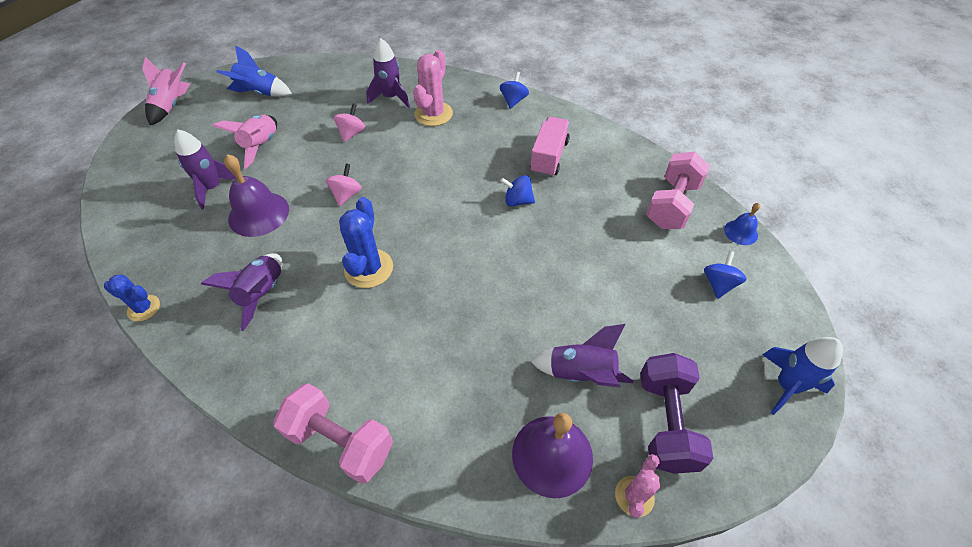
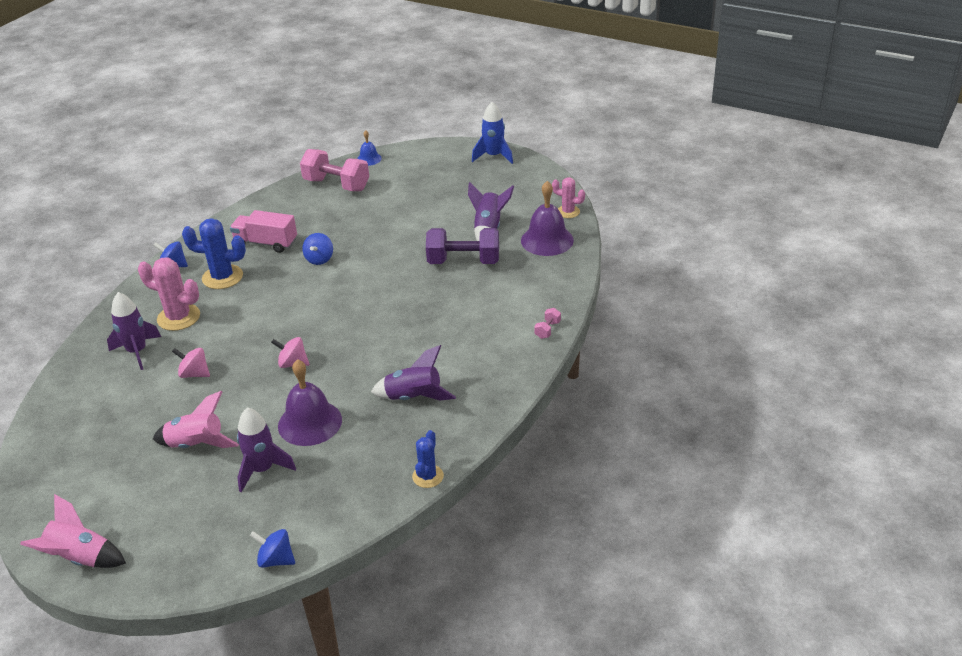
camera: 90 degrees left, 15 degrees down
blue rocket [216,45,292,97] -> none
pink dumbbell [273,383,393,484] -> pink dumbbell [534,308,561,339], size x0.42
blue cactus [339,197,393,288] -> blue cactus moved to [182,218,246,289]
purple dumbbell [640,353,713,474] -> purple dumbbell moved to [426,228,499,264]
blue spinning top [704,251,747,299] -> blue spinning top moved to [250,529,295,568]

